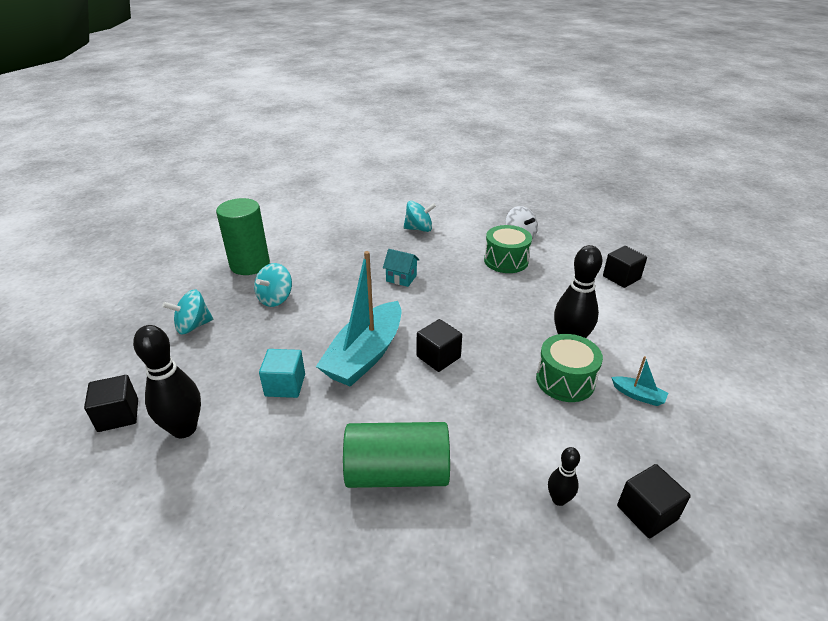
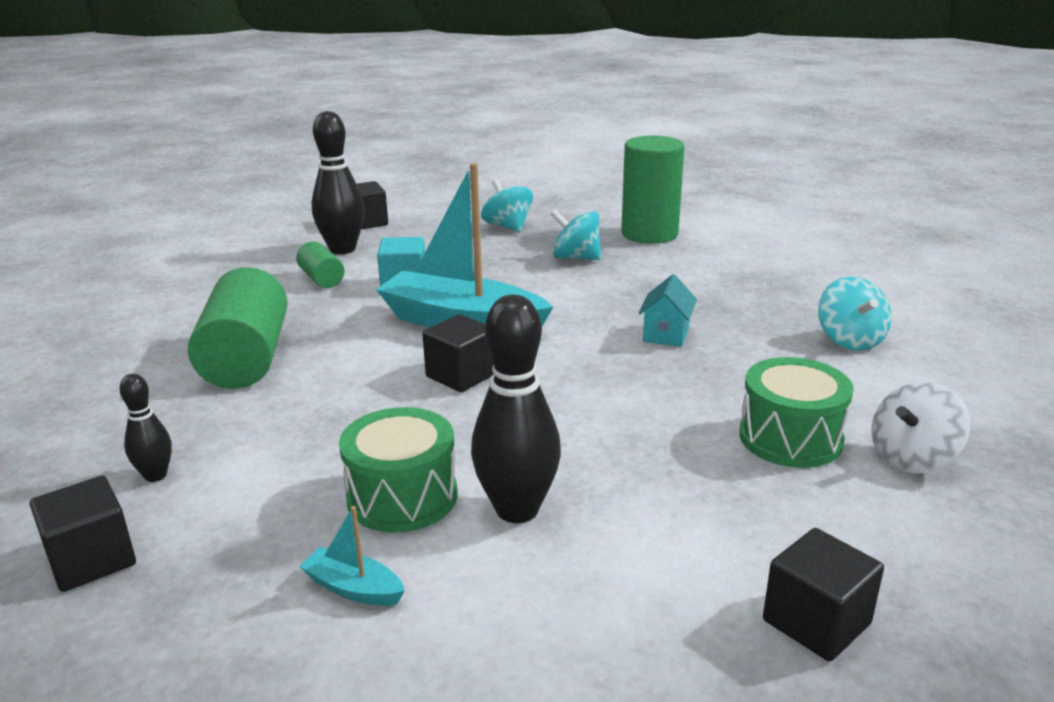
camera: 85 degrees right, 10 degrees down
turquoise boat [611,356,668,406] -> turquoise boat turned 90 degrees clockwise [299,506,405,606]
none -> green cylinder [296,241,344,288]

